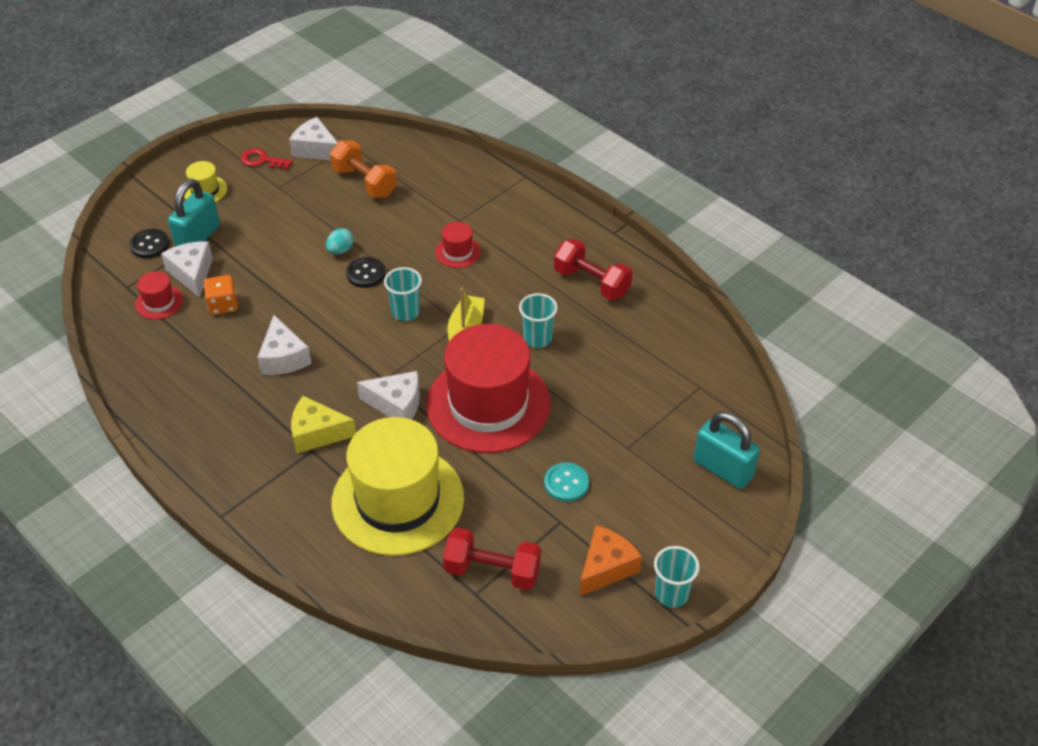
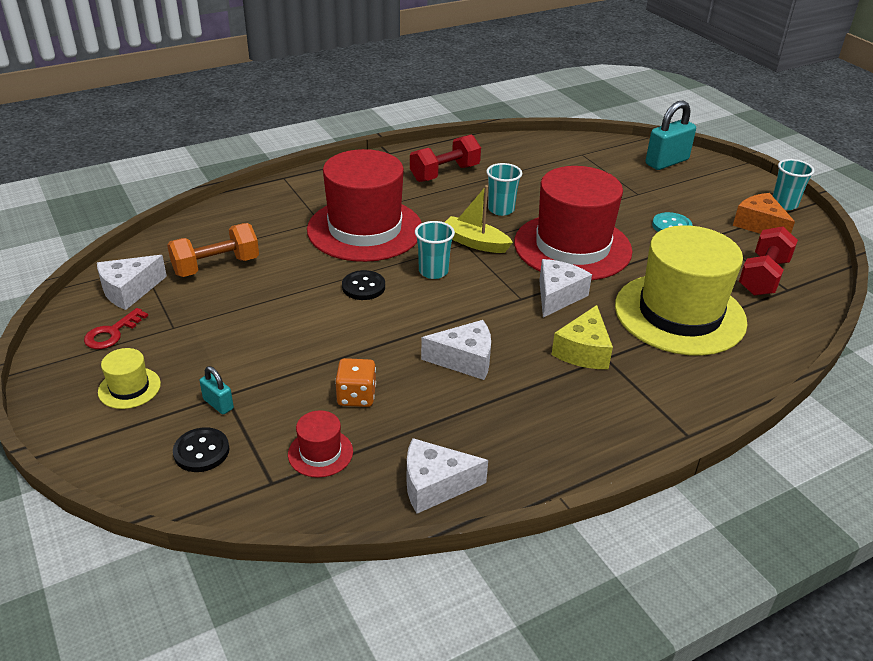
camera: 75 degrees left, 10 degrees down
white cheese [161,241,213,297] -> white cheese moved to [407,438,488,514]
turquoise padlock [168,179,220,247] -> turquoise padlock [200,366,234,414], size x0.50
turquoise egg [326,228,354,254] -> none
red hat [435,222,481,268] -> red hat [307,149,422,262], size x2.44

